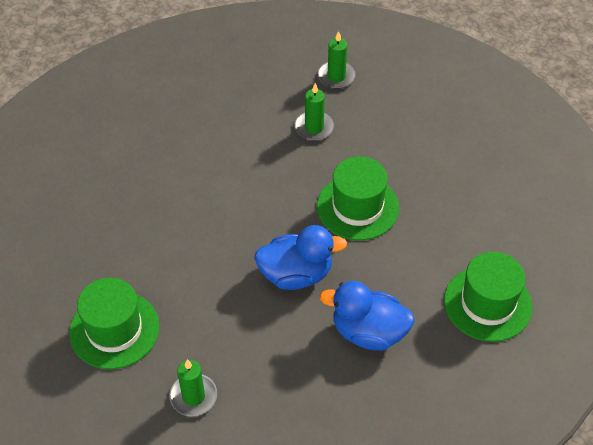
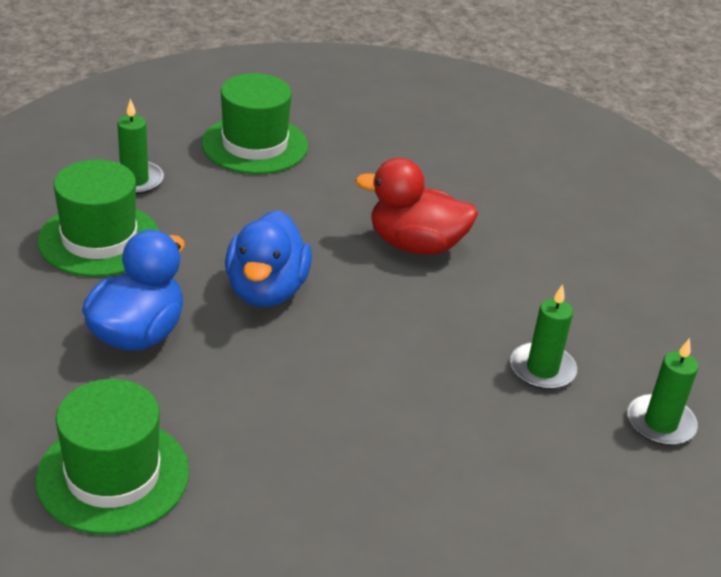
camera: 100 degrees right, 15 degrees down
green hat [317,156,399,240] -> green hat moved to [37,159,159,277]
none -> red duck [355,158,478,255]

